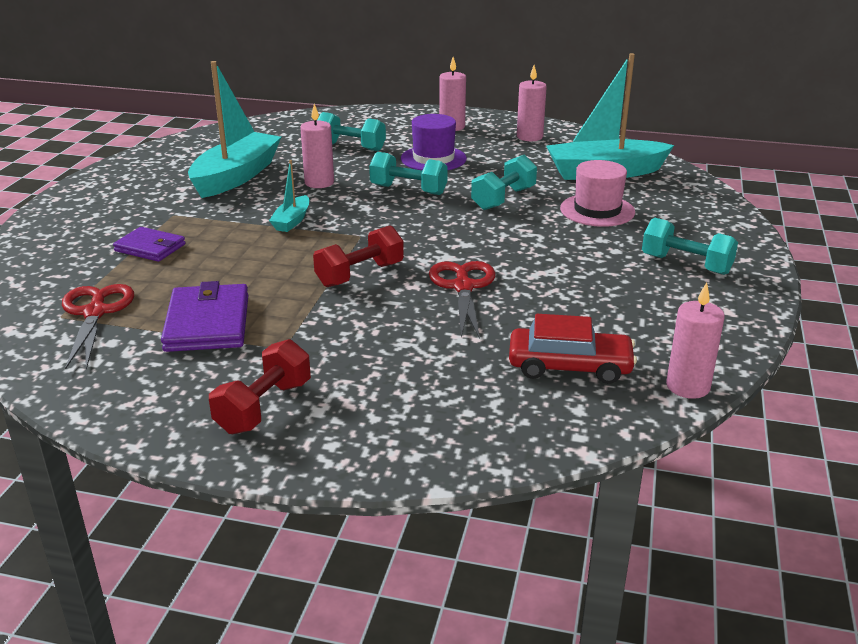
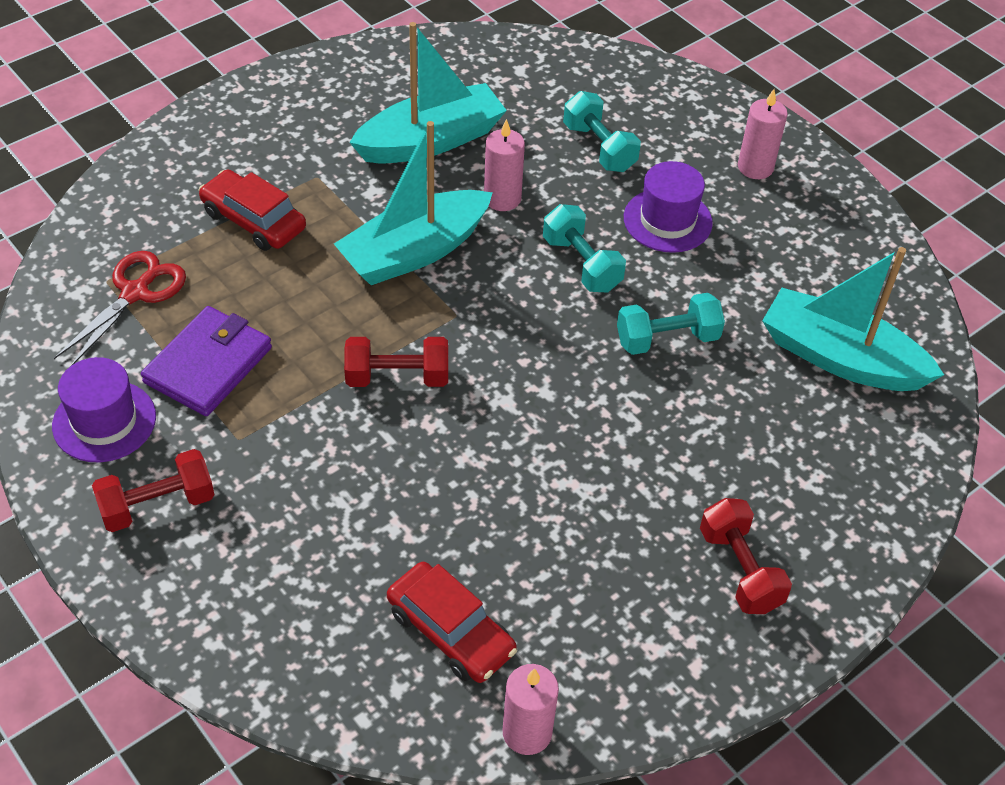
camera: 35 degrees right, 20 degrees up
purple wallet [113,227,185,262] -> red car [199,169,306,251]
turquoise boat [269,160,309,232] -> turquoise boat [334,121,493,285], size x2.12
red scissors [429,261,495,339] -> none
pink candle [517,65,547,141] -> none
pink hat [560,160,635,227] -> none
turquoise dumbbell [642,218,738,275] -> red dumbbell [700,498,792,614]
none -> purple hat [52,357,156,462]

